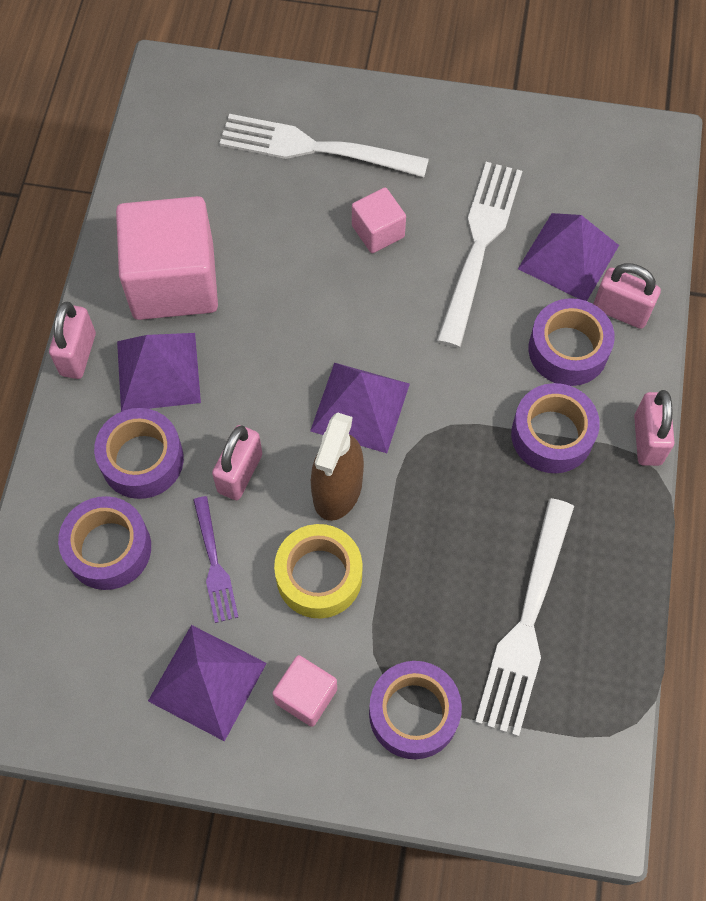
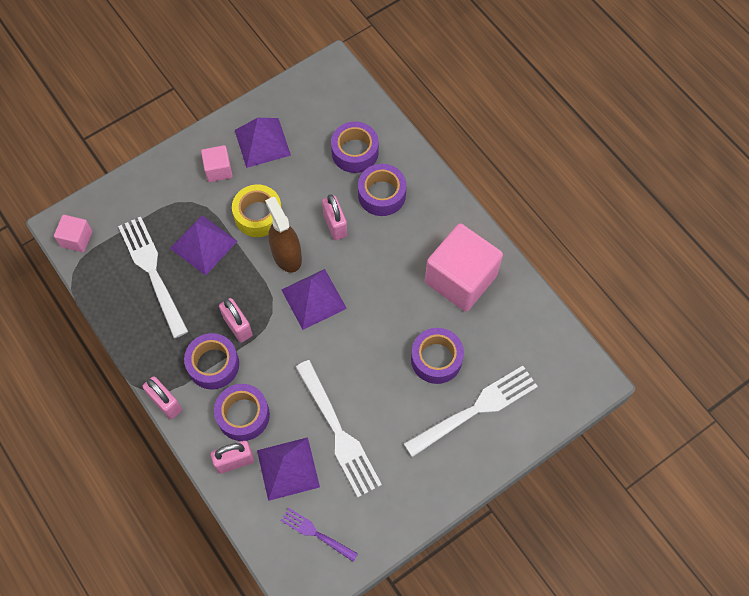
camera: 135 degrees right, 0 degrees up
pink padlock [49,302,96,379] -> pink padlock moved to [219,298,253,343]
purple pyramid [117,333,201,412] -> purple pyramid moved to [170,215,237,275]
purple fork [193,496,238,623] -> purple fork moved to [280,508,358,562]
pink cube [352,187,406,253] -> pink cube moved to [54,215,92,252]
purple tape [369,661,462,759] -> purple tape moved to [411,328,464,384]

